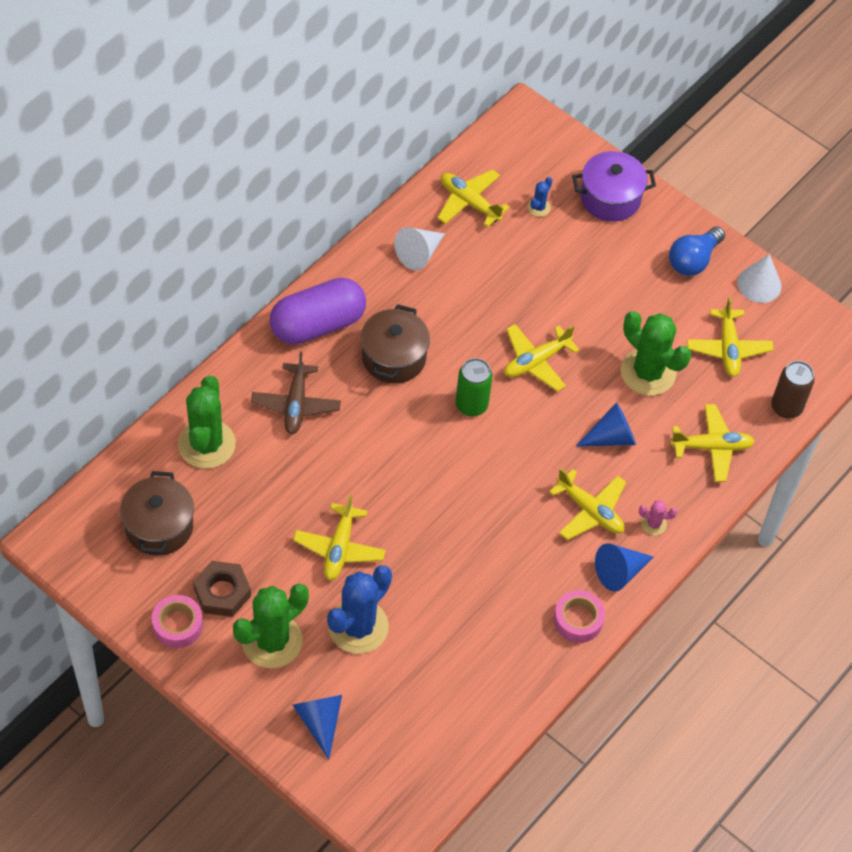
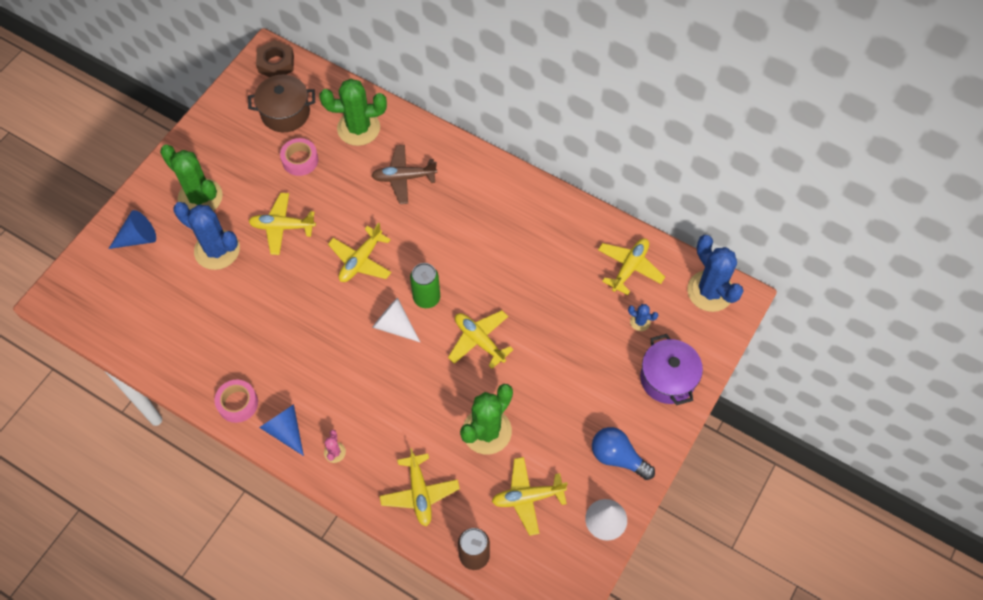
camera: 85 degrees right, 5 degrees up
pink tape [152,595,203,648] -> pink tape moved to [280,138,318,176]
brown nut [193,561,251,617] -> brown nut moved to [256,40,294,77]
purple capsule [270,278,366,345] -> none
brown pot [361,304,430,384] -> none
white cone [394,227,445,270] -> white cone moved to [372,298,420,342]
yellow plane [549,468,626,540] -> yellow plane moved to [328,222,391,282]
blue cone [576,402,636,447] -> none
none -> blue cactus [687,235,744,312]

